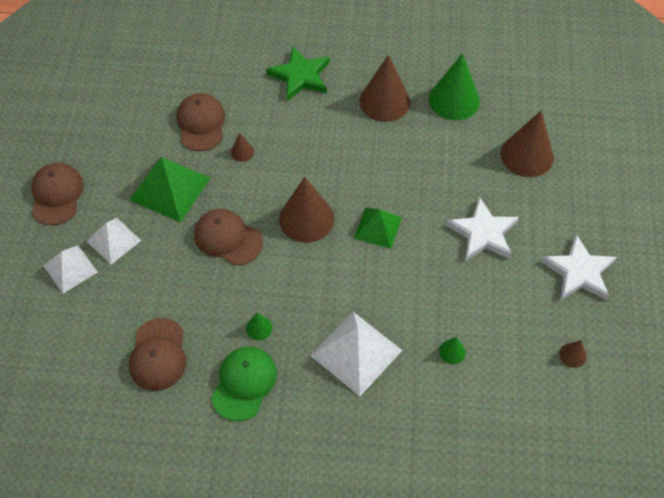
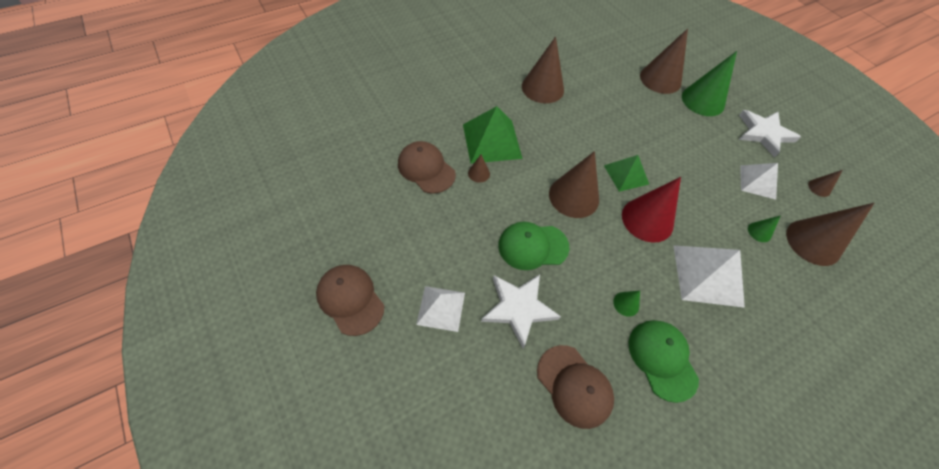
camera: 40 degrees left, 0 degrees up
white pyramid [44,245,98,293] -> white pyramid moved to [740,163,778,200]
green pyramid [130,157,210,222] -> green pyramid moved to [463,106,523,164]
brown cap [194,209,263,265] -> green cap [498,222,569,270]
green star [266,46,330,101] -> none
green cone [429,53,480,120] -> green cone moved to [682,51,737,116]
white star [446,197,519,261] -> white star moved to [481,274,561,348]
none -> red cone [622,177,681,243]
none -> brown cone [786,203,874,266]

